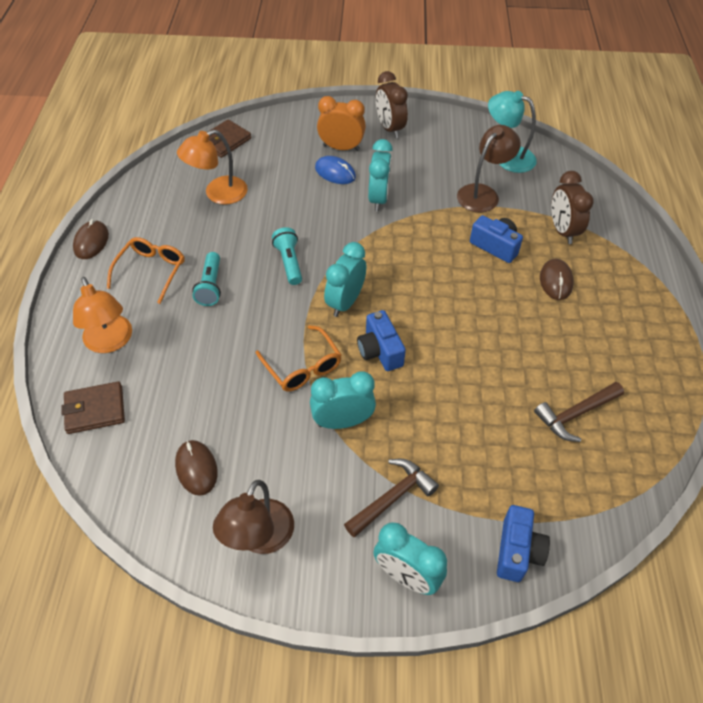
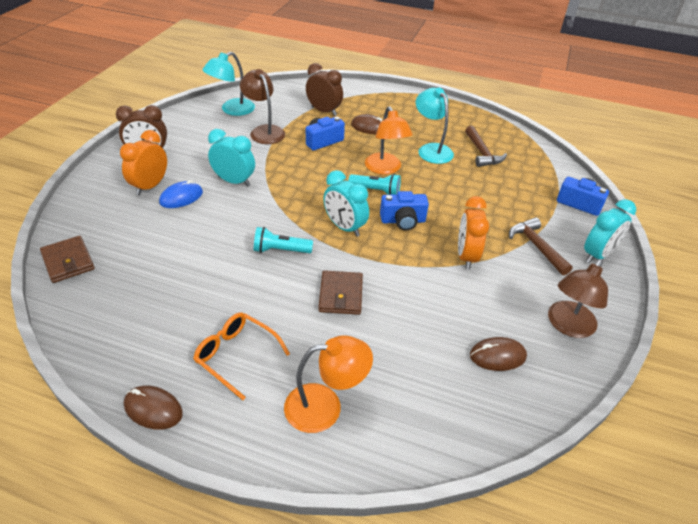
camera: 75 degrees left, 10 degrees down
brown wallet [61,381,125,434] -> brown wallet moved to [319,270,363,315]
orange lamp [177,130,248,205] -> orange lamp moved to [365,106,413,175]
turquoise flashlight [192,252,221,306] -> turquoise flashlight moved to [348,174,401,195]
brown lamp [213,480,294,554] -> brown lamp turned 90 degrees clockwise [548,259,608,338]
orange glasses [256,325,342,392] -> none
turquoise clock [310,372,376,429] -> orange clock [458,196,489,270]
brown clock [551,171,594,244] -> brown clock turned 150 degrees counterclockwise [306,63,343,116]
none -> turquoise lamp [416,88,454,164]

